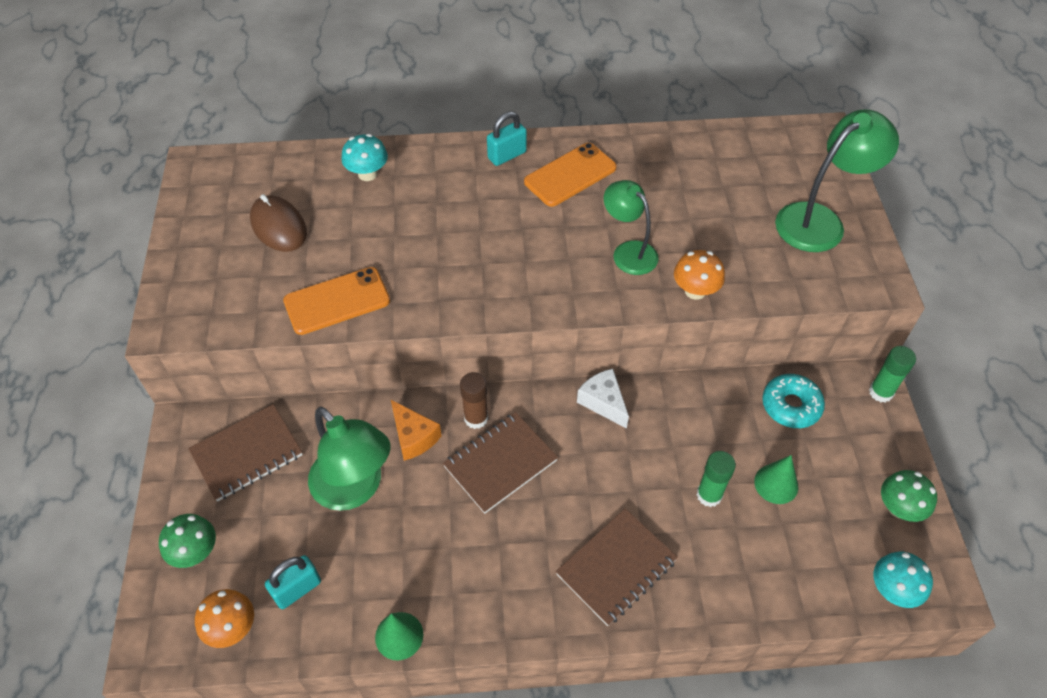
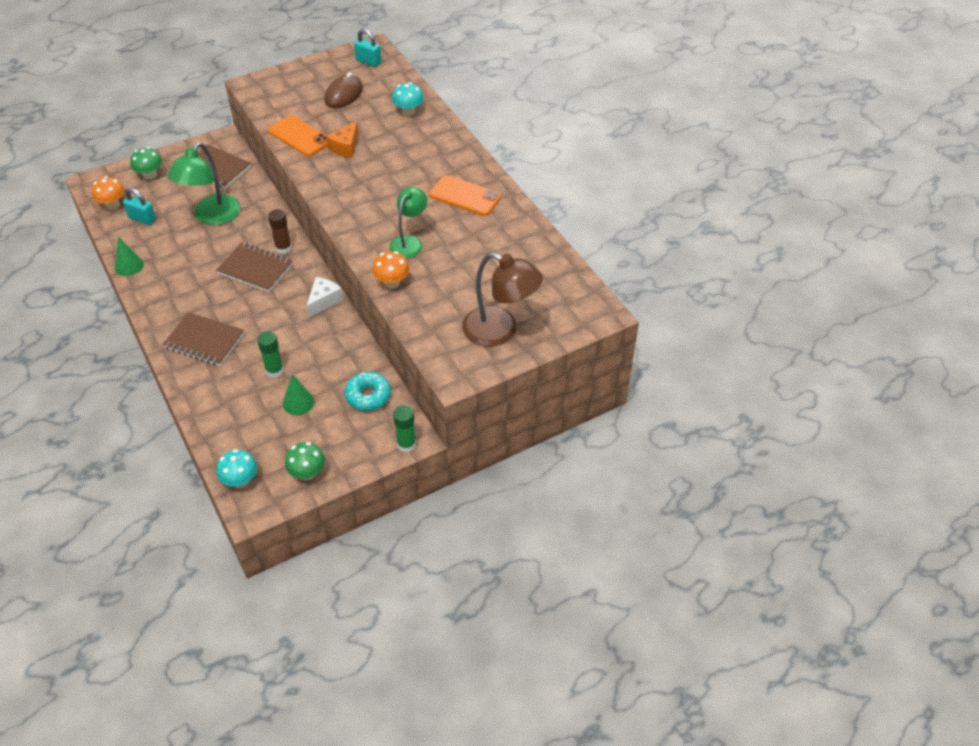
camera: 65 degrees right, 5 degrees down
orange cheese [391,400,441,461] -> orange cheese moved to [326,121,359,157]
turquoise padlock [487,111,527,166] -> turquoise padlock moved to [354,29,382,67]
green lamp [775,109,899,252] -> brown lamp [462,252,543,347]

